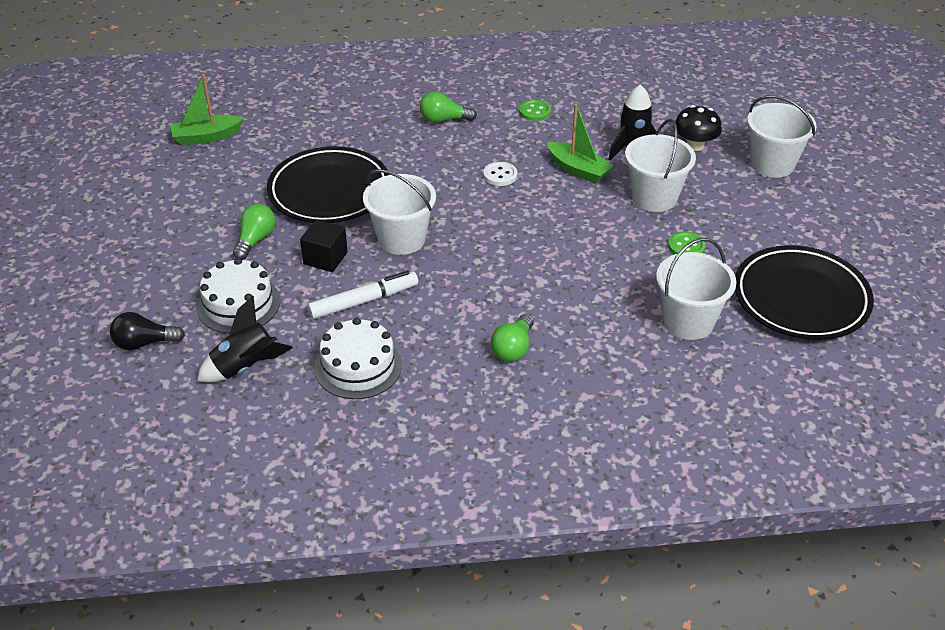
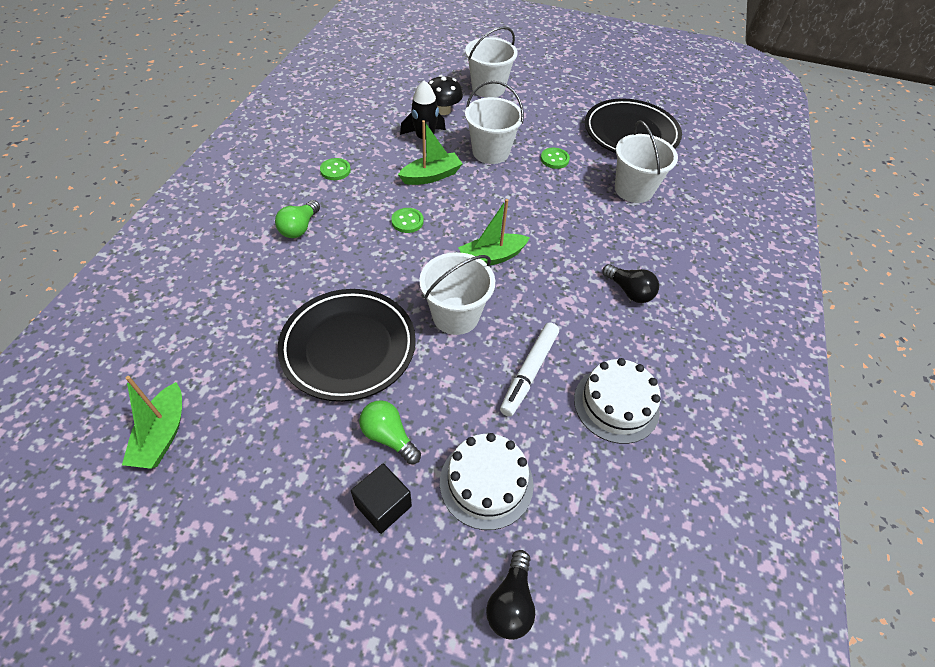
camera: 70 degrees left, 10 degrees up
black rocket [197,296,293,382] -> none
black cube [300,220,348,272] -> black cube moved to [351,463,412,534]
white marker [307,271,418,319] -> white marker turned 150 degrees counterclockwise [500,323,559,417]
white button [483,162,517,186] -> green button [391,208,424,233]
green light bulb [491,314,534,362] -> black light bulb [602,264,659,303]
none -> green boat [458,199,530,265]

